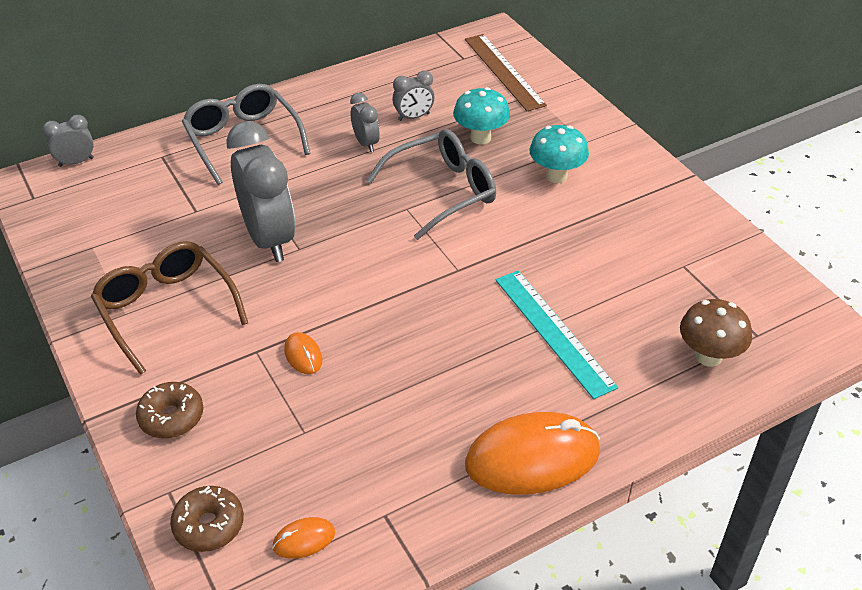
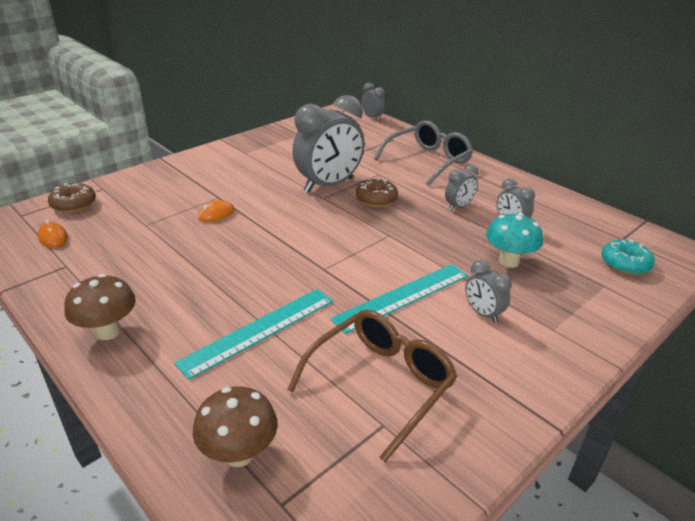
camera: 75 degrees right, 10 degrees down
brown glasses [91,241,248,375] -> brown glasses moved to [287,309,457,462]
brown donut [136,382,203,439] -> brown donut moved to [356,178,398,207]
grey glasses [366,129,496,240] -> none
brown ruler [465,34,547,111] -> turquoise donut [601,239,655,275]
orange mouse [465,412,600,495] -> brown mushroom [64,274,136,340]
turquoise mushroom [529,125,589,183] -> grey clock [465,260,512,323]
none -> turquoise ruler [330,264,468,334]

